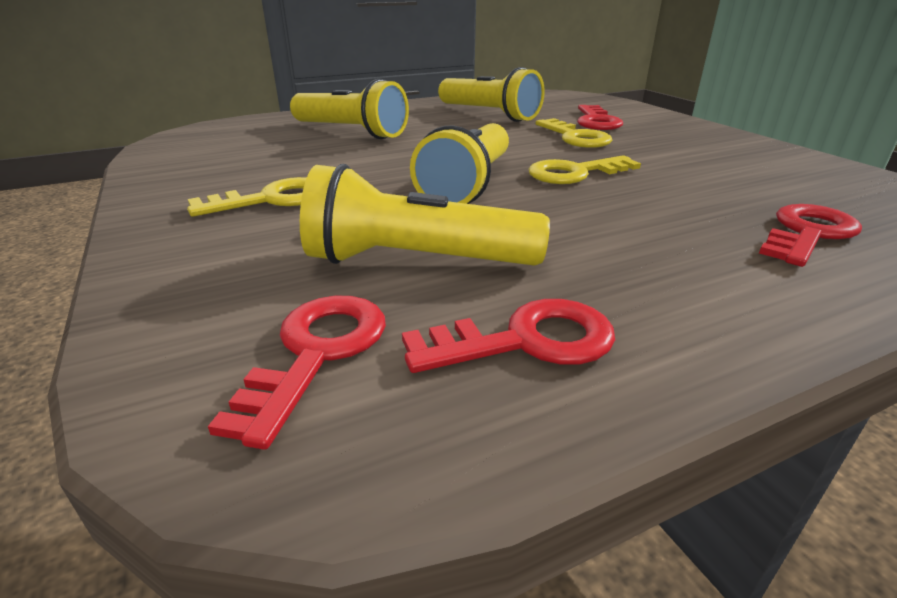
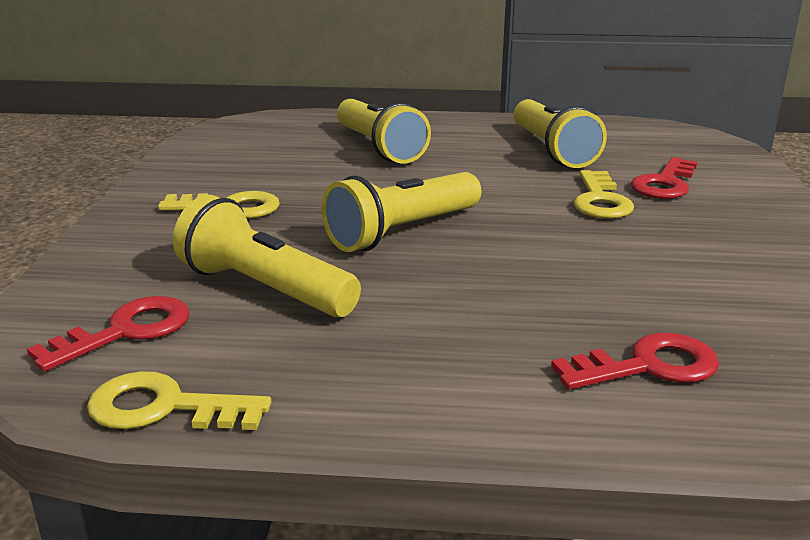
camera: 30 degrees right, 5 degrees down
red key [402,299,615,373] -> none
yellow key [529,155,641,184] -> yellow key moved to [87,371,271,430]

